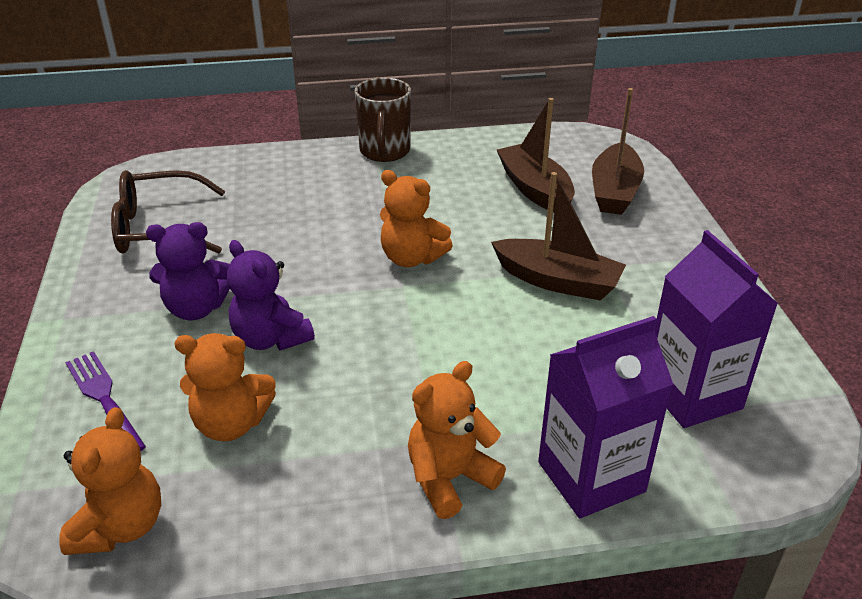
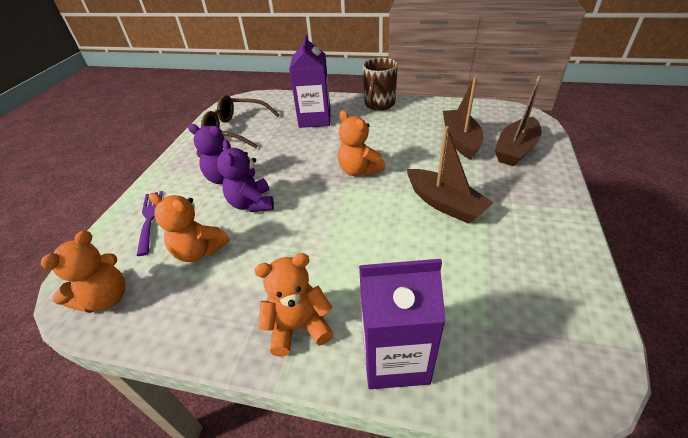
camera: 25 degrees right, 5 degrees up
purple carton [654,230,778,428] -> purple carton moved to [289,34,331,128]

